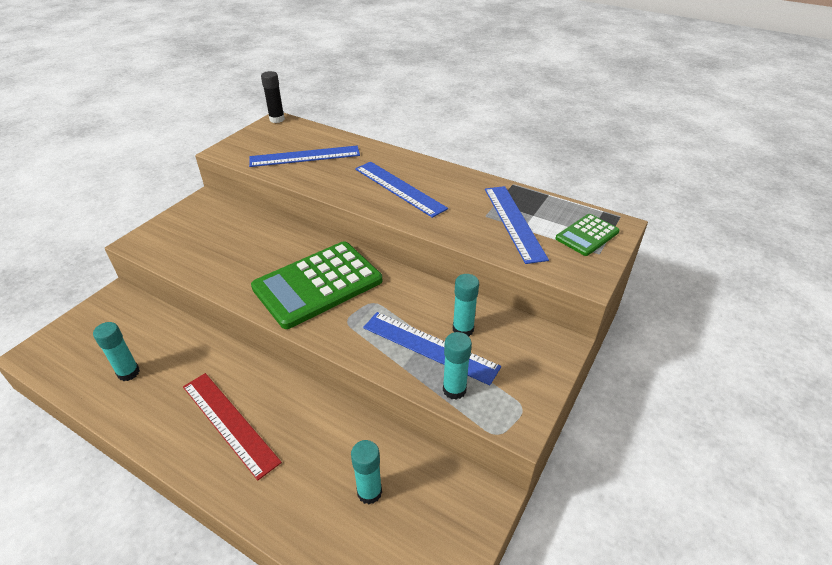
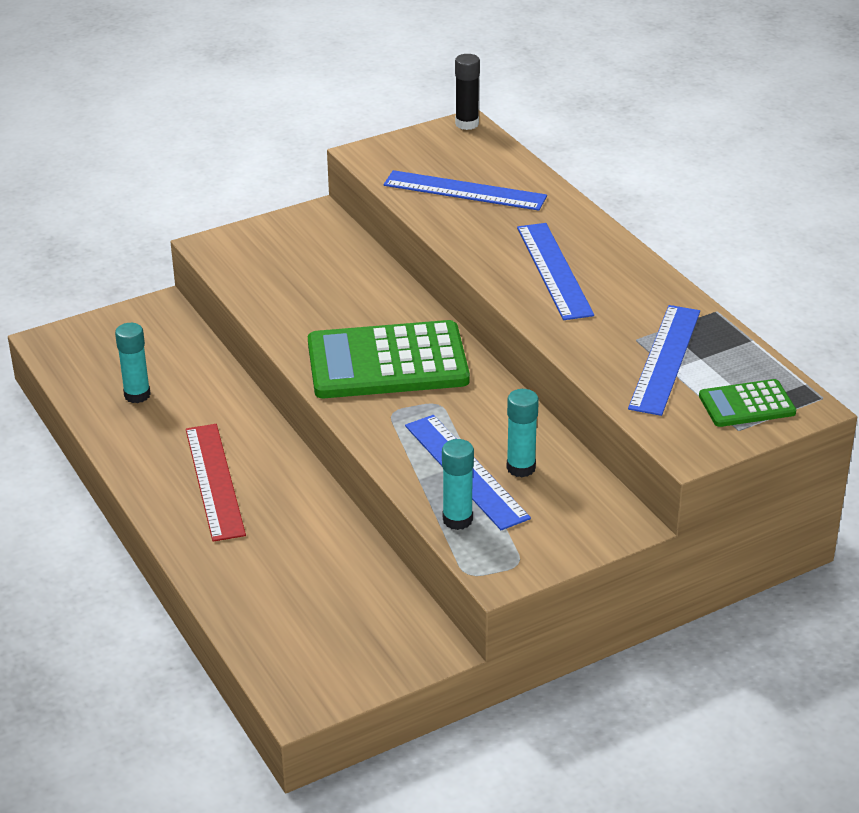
camera: 30 degrees right, 5 degrees down
turquoise glue stick [351,440,382,504] -> none

